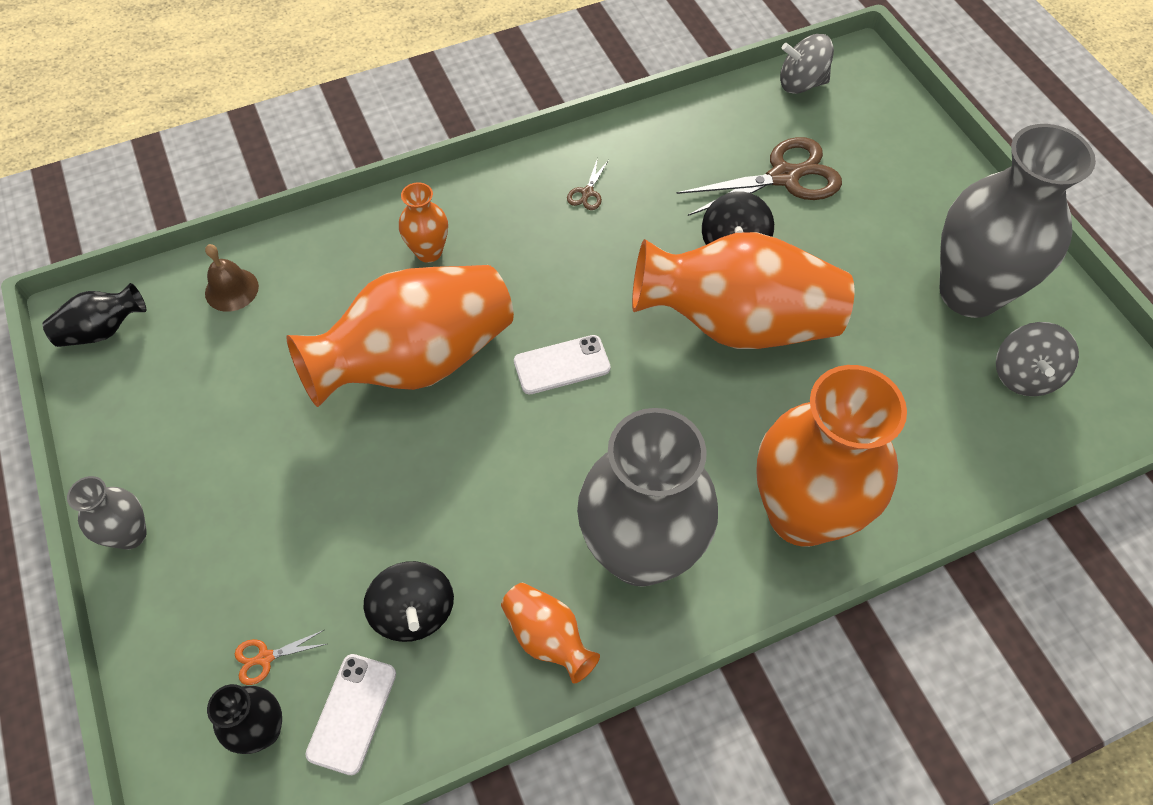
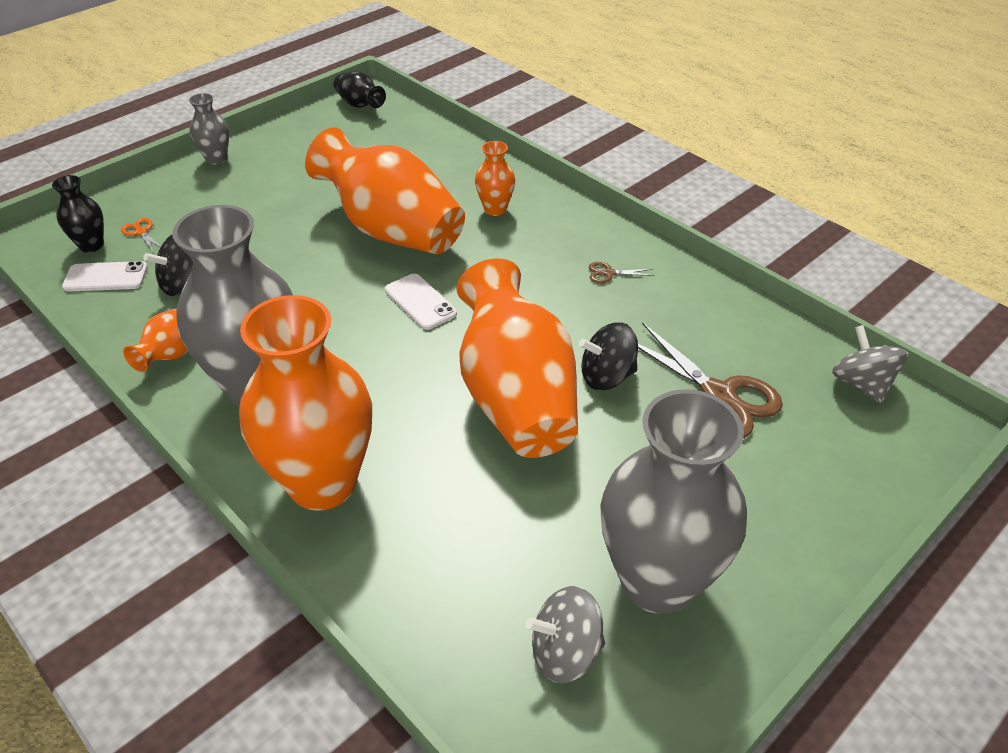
camera: 70 degrees right, 15 degrees down
brown bell [205,244,259,312] -> none

